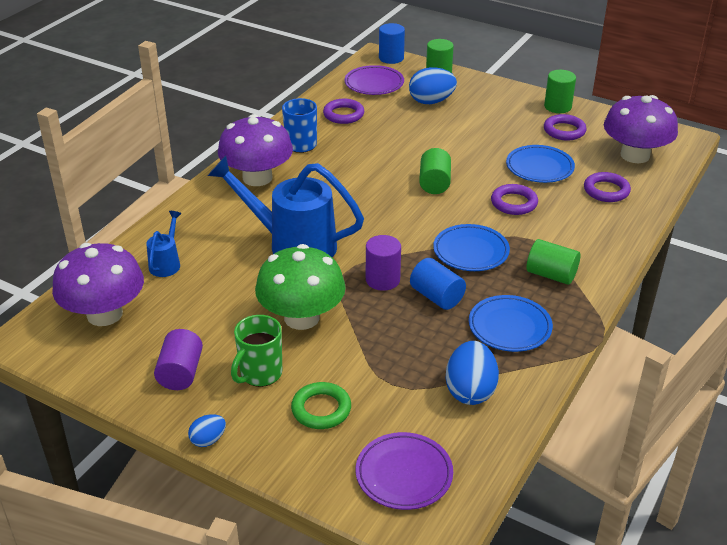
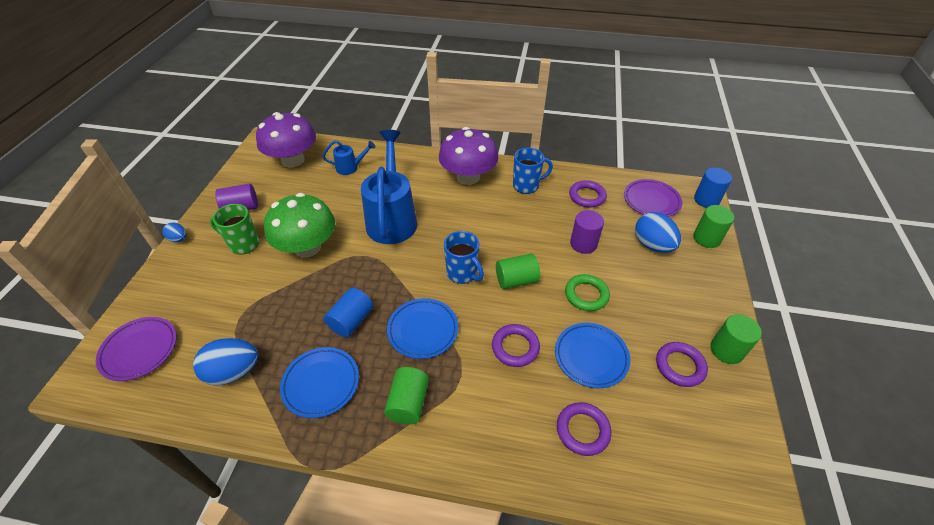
camera: 70 degrees right, 10 degrees up
green ring [291,382,351,429] -> green ring moved to [565,274,610,311]
purple cylinder [366,235,401,291] -> purple cylinder moved to [570,210,604,254]
purple mushroom [604,95,678,163] -> none
none -> blue mug [444,231,484,284]

